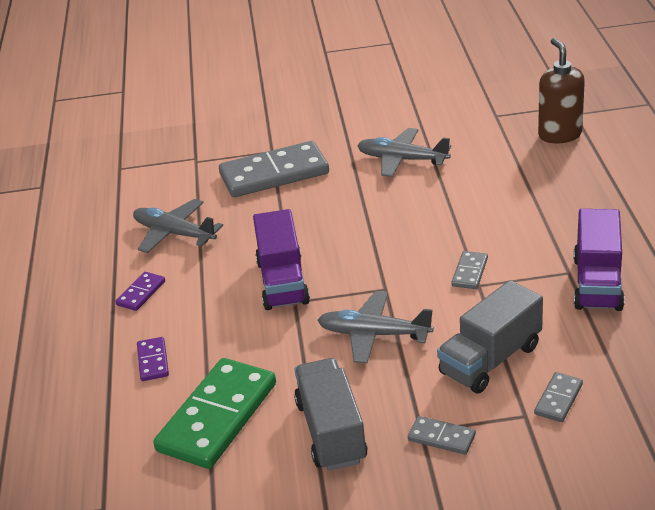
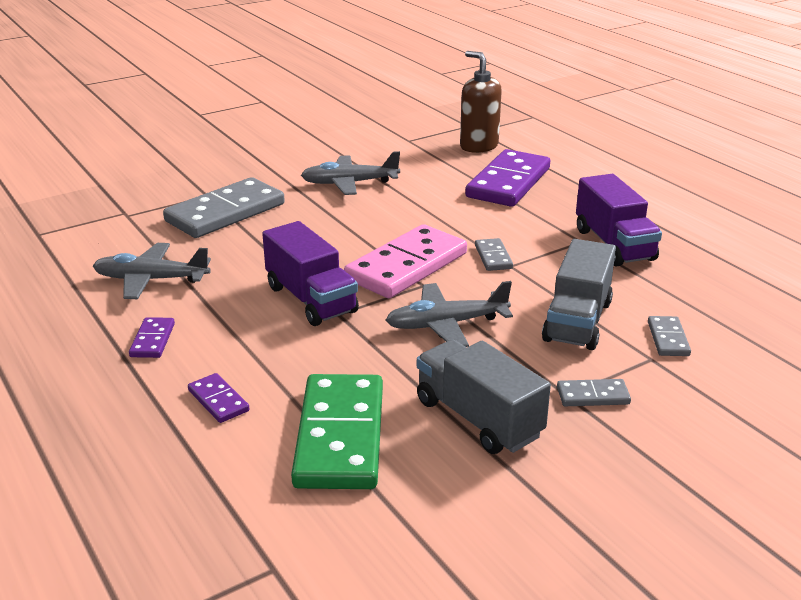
camera: 30 degrees left, 5 degrees down
none -> pink domino [344,224,467,298]
none -> purple domino [465,149,550,207]

